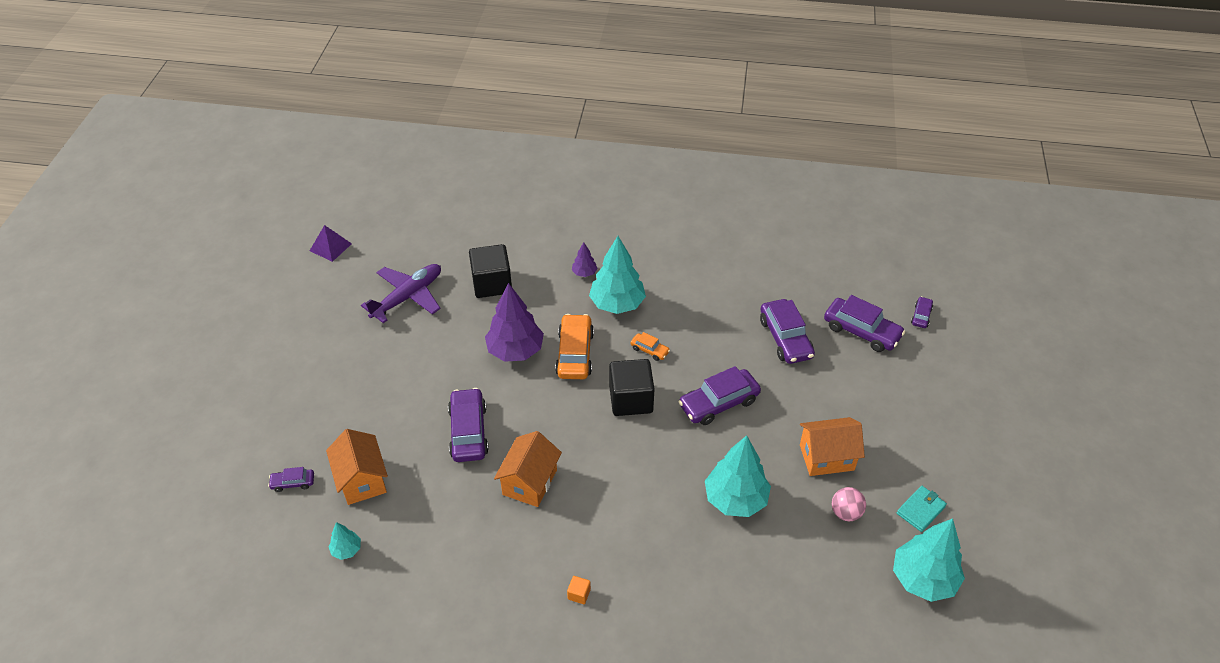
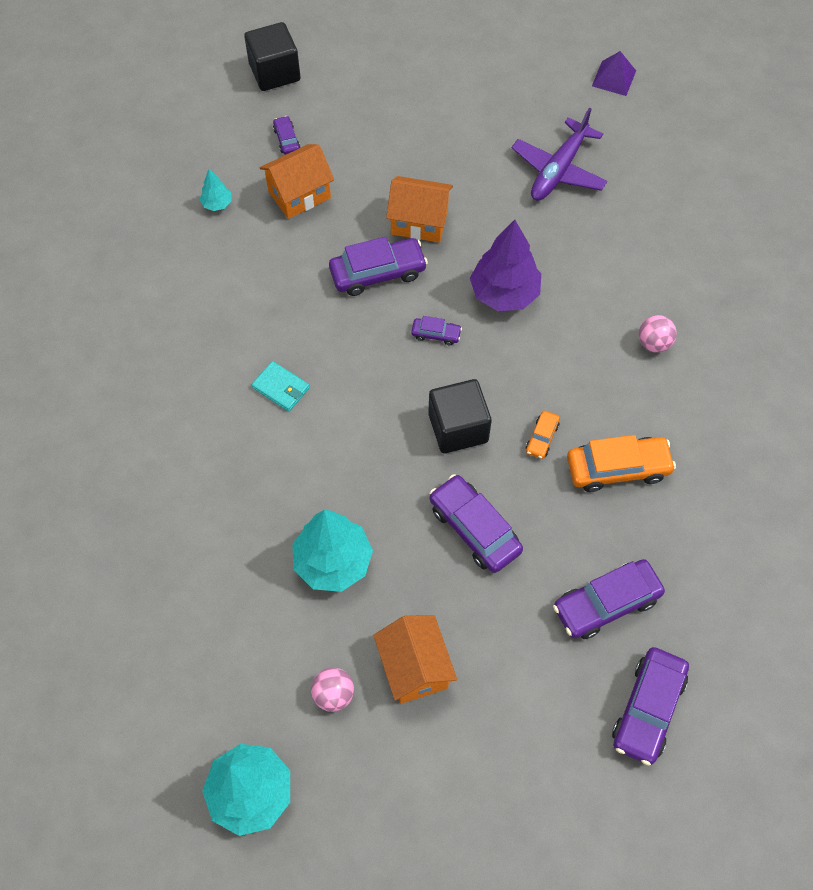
camera: 80 degrees right, 15 degrees up
purple plane [361,264,441,323] -> purple plane turned 90 degrees clockwise [512,108,608,201]
black cube [469,244,512,298] -> black cube moved to [244,22,301,91]
orange house [494,431,562,507] -> orange house moved to [386,176,453,243]
orange car [555,314,594,379] -> orange car moved to [567,435,676,492]
orange cube [567,576,591,604] -> none
purple tree [572,242,598,277] -> pink ball [639,315,677,353]
turquoise tree [589,236,646,314] -> none
turquoise wallet [897,486,947,532] -> turquoise wallet moved to [252,361,310,411]
purple car [911,297,933,328] -> purple car moved to [411,316,462,345]

